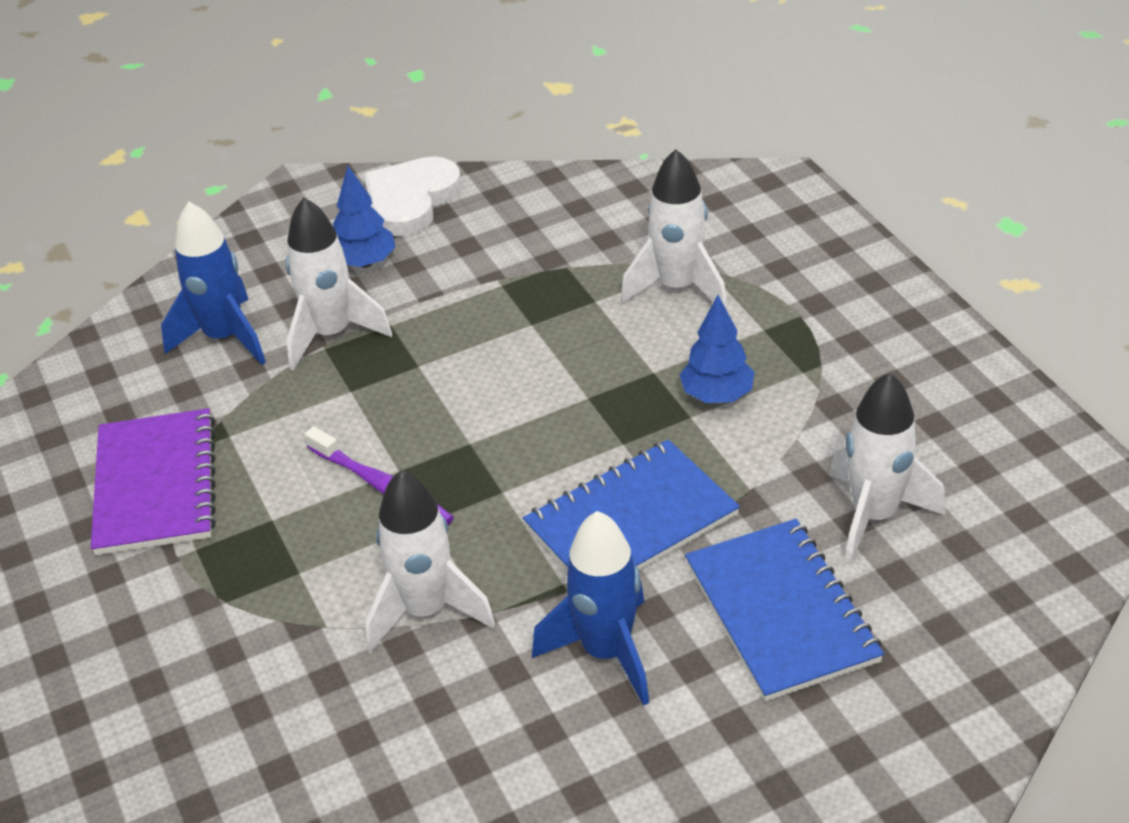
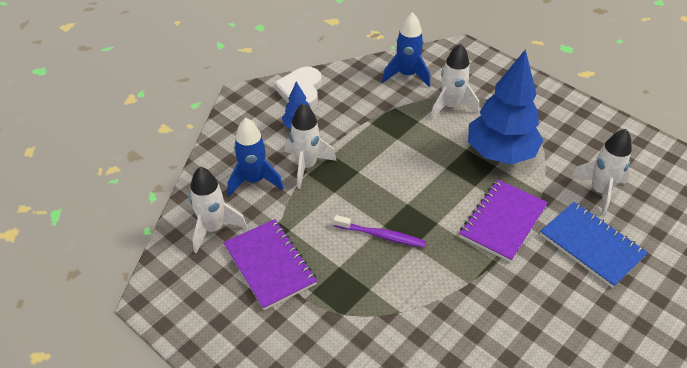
camera: 25 degrees left, 5 degrees up
white rocket [365,470,495,653] -> white rocket moved to [189,167,247,254]
blue notebook [523,440,740,572] -> purple notebook [459,180,548,262]
blue rocket [532,511,649,706] -> blue rocket moved to [382,12,430,87]
blue tree [680,295,755,403] -> blue tree [468,49,543,164], size x2.12

